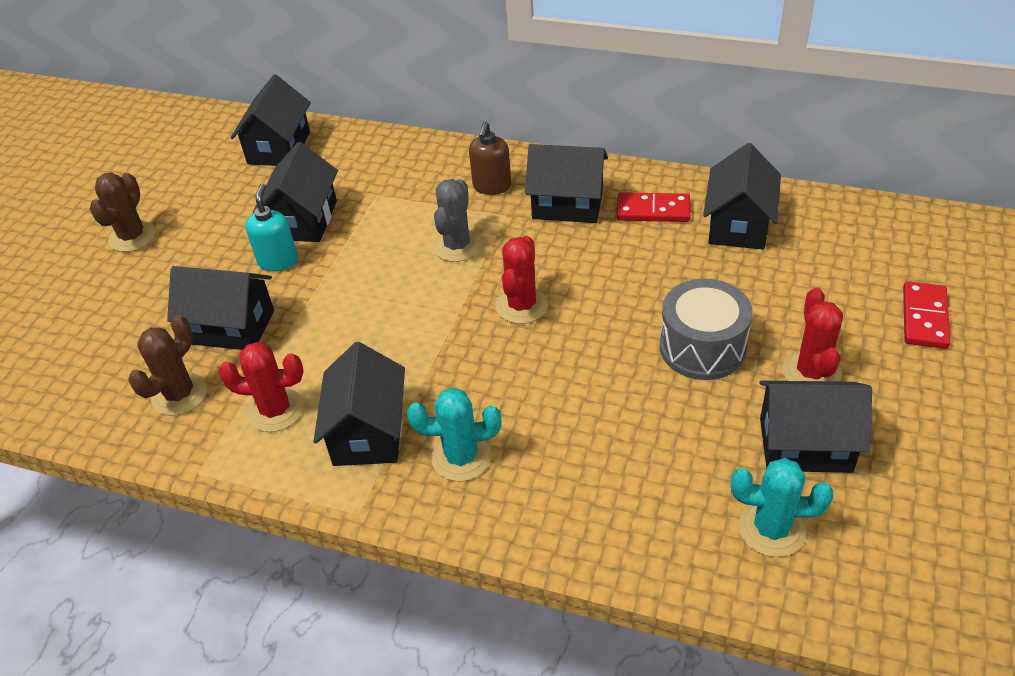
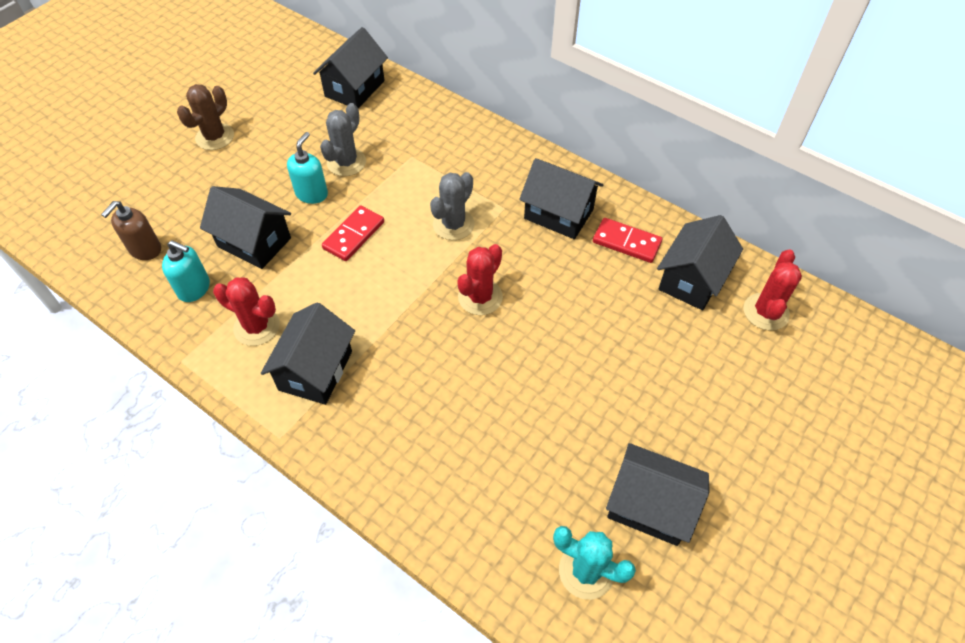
camera: 15 degrees right, 10 degrees up
brown cactus [128,315,207,416] -> turquoise soap dispenser [162,240,210,302]
black house [253,142,338,242] -> grey cactus [320,103,366,176]
turquoise cactus [407,388,501,481] -> none
brown soap dispenser [469,121,511,195] -> brown soap dispenser moved to [101,201,161,260]
grey drum [660,279,753,380] -> none
red cactus [782,288,843,382] -> red cactus moved to [744,249,802,331]
red domino [903,281,951,349] -> red domino moved to [322,206,384,261]

